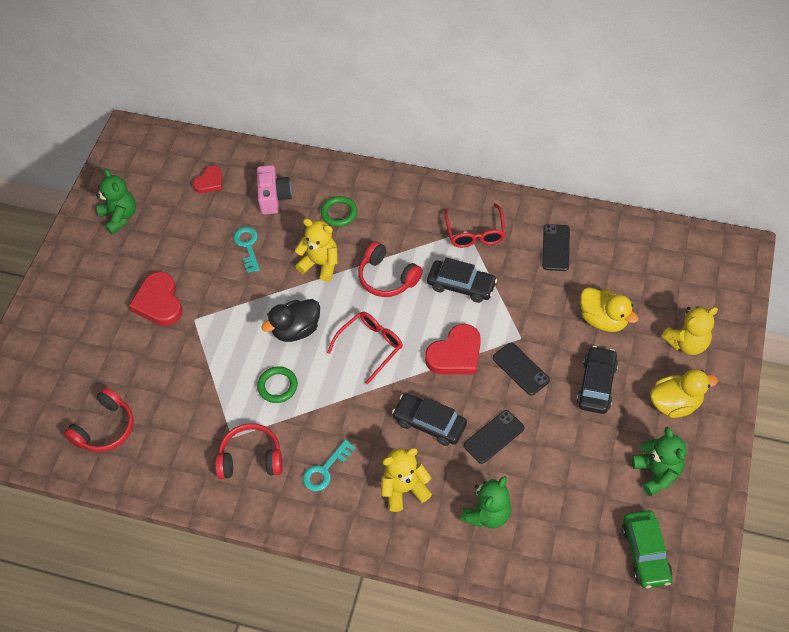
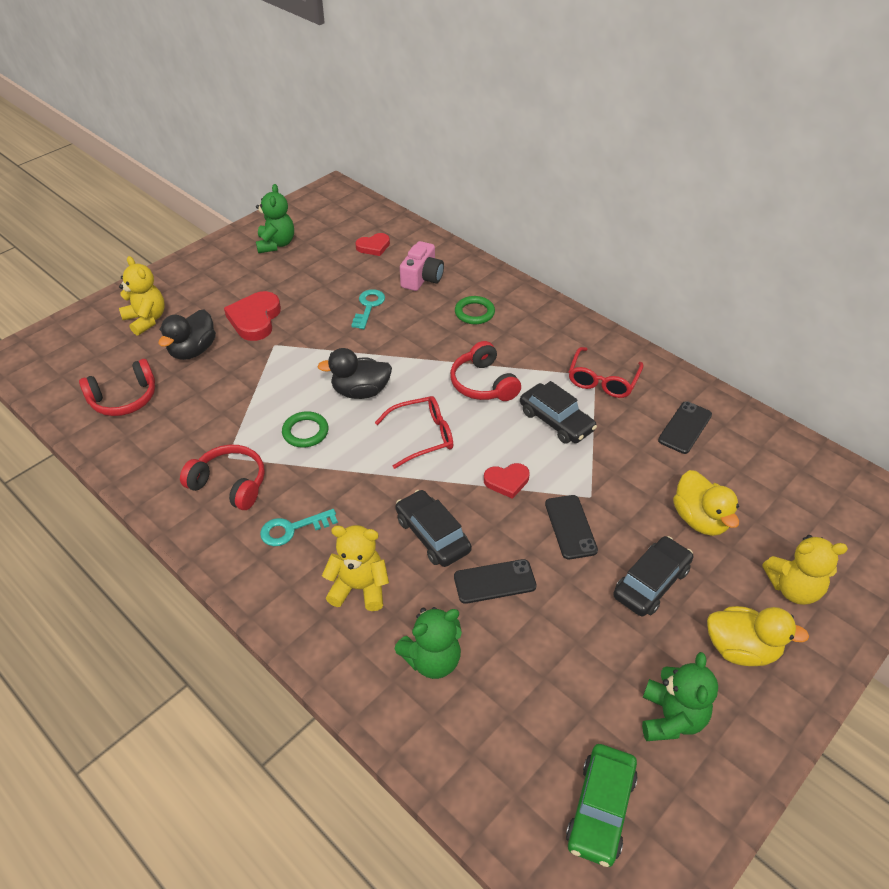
camera: 25 degrees right, 10 degrees down
yellow teddy bear [295,218,338,282] -> yellow teddy bear moved to [119,256,165,336]
red heart [425,324,481,375] -> red heart [484,463,530,499], size x0.61
none -> black duck [159,310,216,360]

